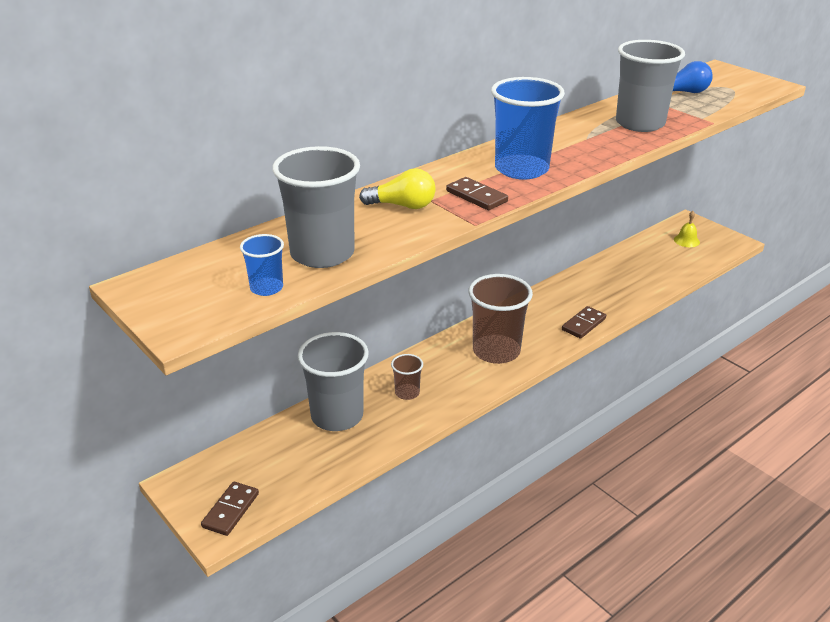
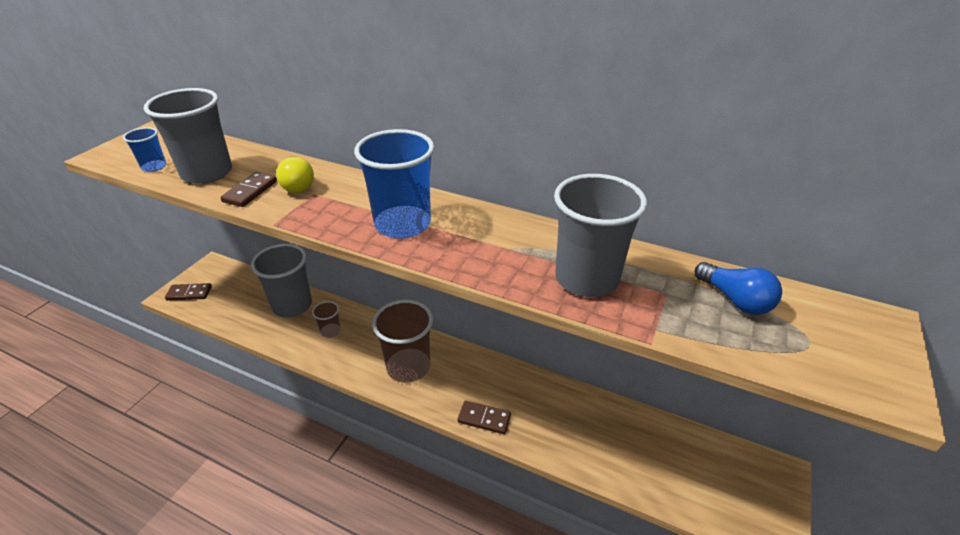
camera: 65 degrees right, 5 degrees up
brown domino [446,177,508,210] -> brown domino moved to [221,172,277,207]
yellow bell [674,211,700,247] -> none

